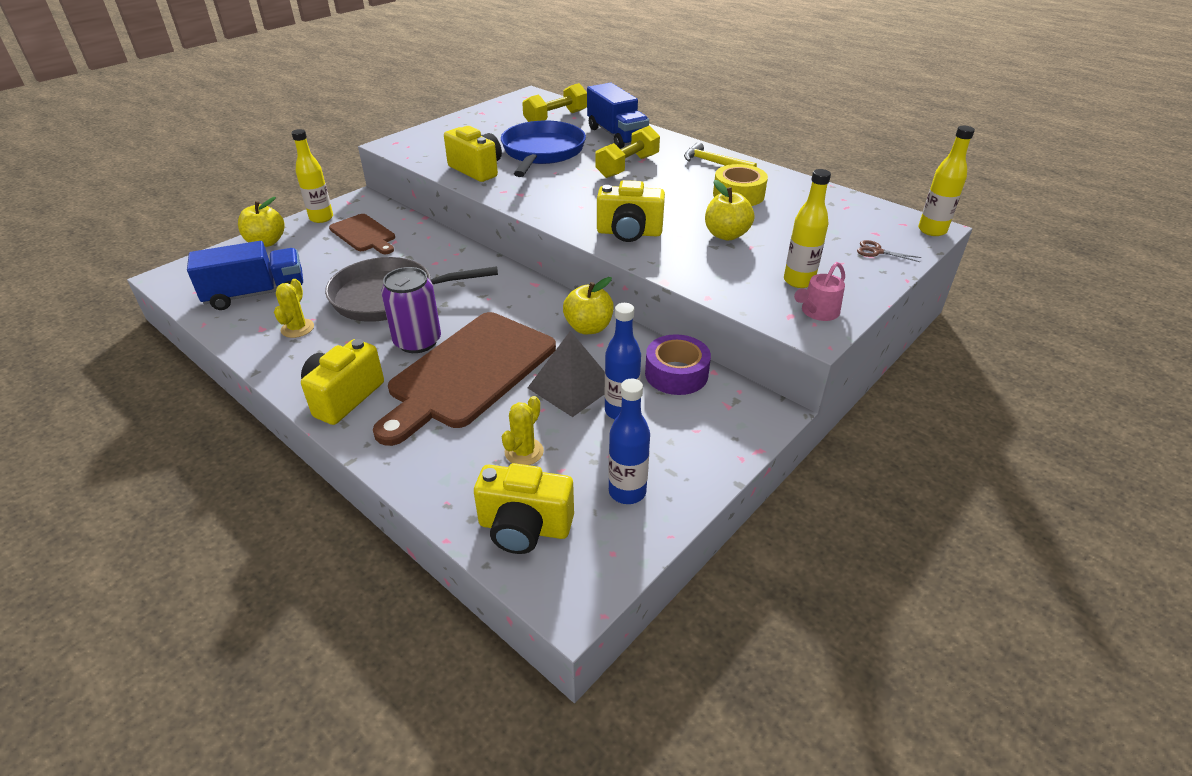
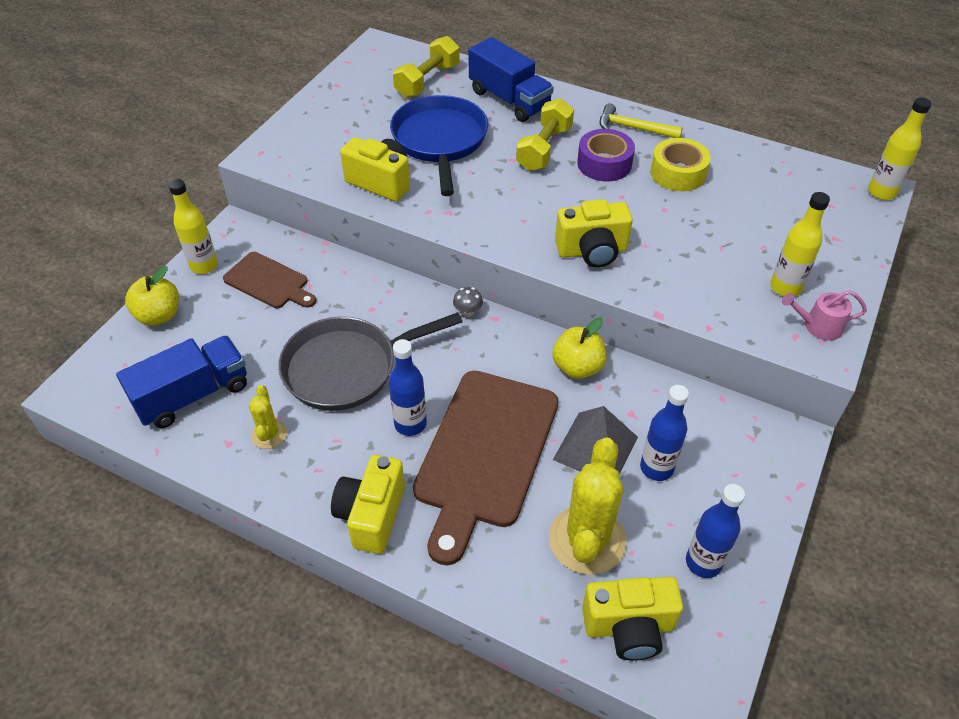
camera: 15 degrees left, 10 degrees up
purple can [381,267,441,353] -> blue bottle [389,339,427,436]
yellow cactus [502,396,544,465] -> yellow cactus [549,437,627,575], size x1.97
purple tape [645,334,711,395] -> purple tape moved to [577,129,635,182]
yellow apple [705,180,754,240] -> none
pink watering can [794,262,845,321] -> pink watering can turned 60 degrees clockwise [782,290,867,341]
brown scissors [857,240,921,262] -> none
none -> grey mushroom [453,287,483,317]

